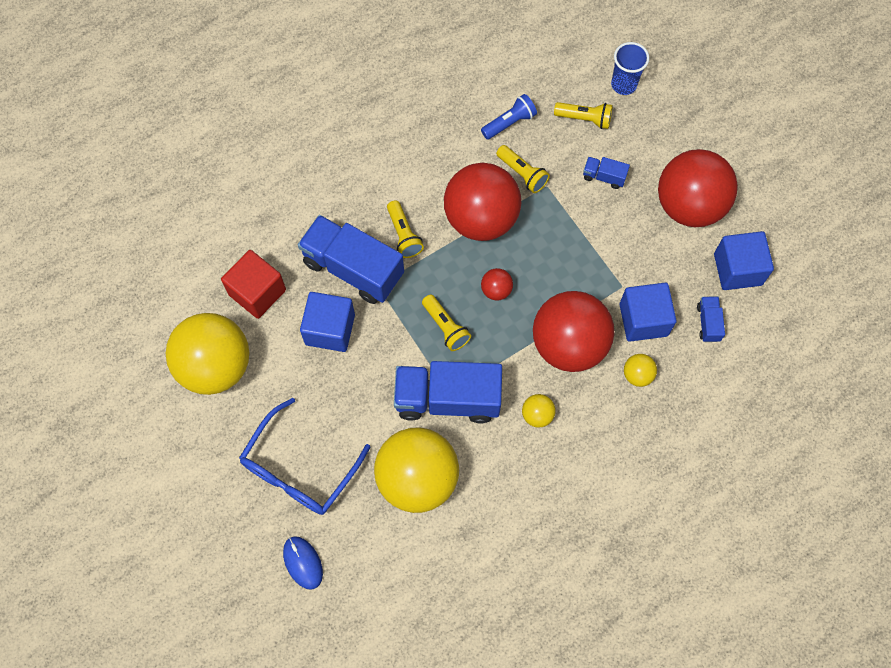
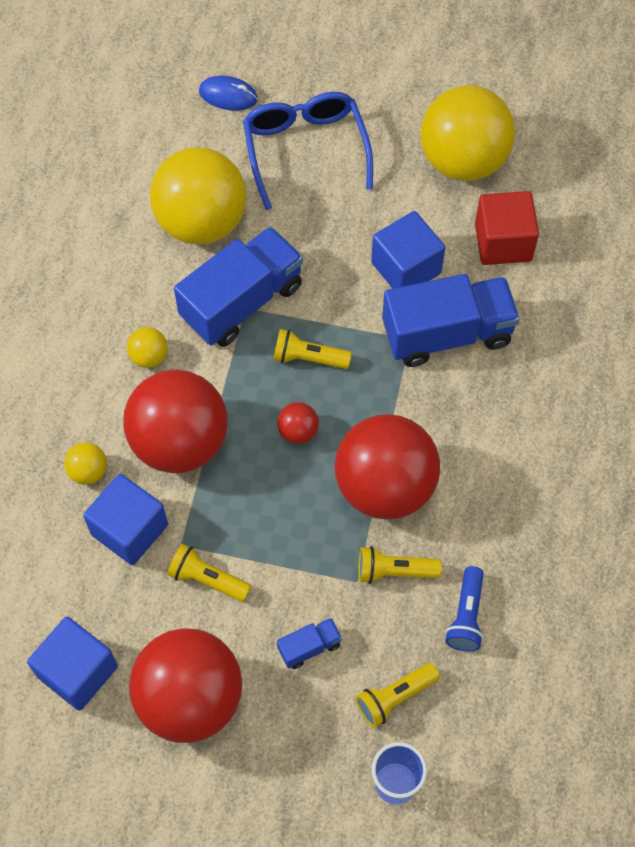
camera: 135 degrees right, 5 degrees down
yellow flashlight [387,200,424,258] -> yellow flashlight moved to [167,544,251,602]
blue truck [697,297,725,342] -> none

